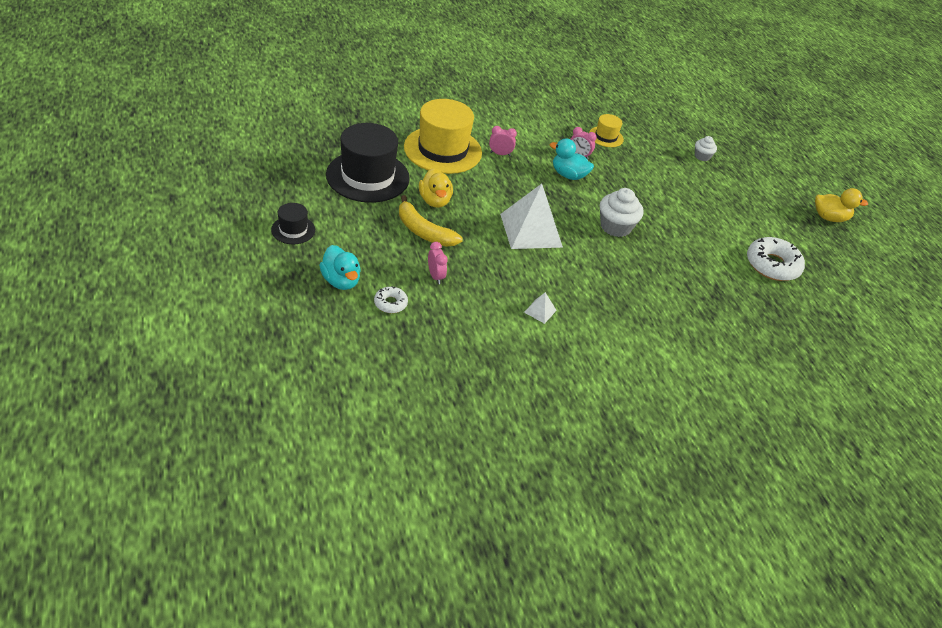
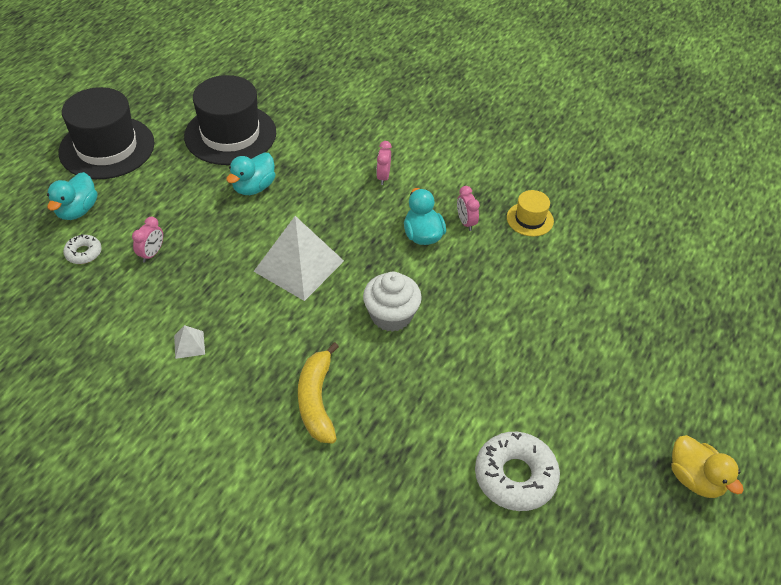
camera: 50 degrees right, 5 degrees up
black hat [271,203,315,244] -> black hat [58,87,155,179], size x2.09
yellow banana [399,195,463,247] -> yellow banana moved to [298,342,339,444]
yellow hat [404,99,482,174] -> none
yellow duck [419,168,453,208] -> turquoise duck [226,153,276,195]
pink clock [489,126,517,156] -> pink clock turned 135 degrees counterclockwise [376,141,392,185]
white cupcake [695,136,717,161] -> none

